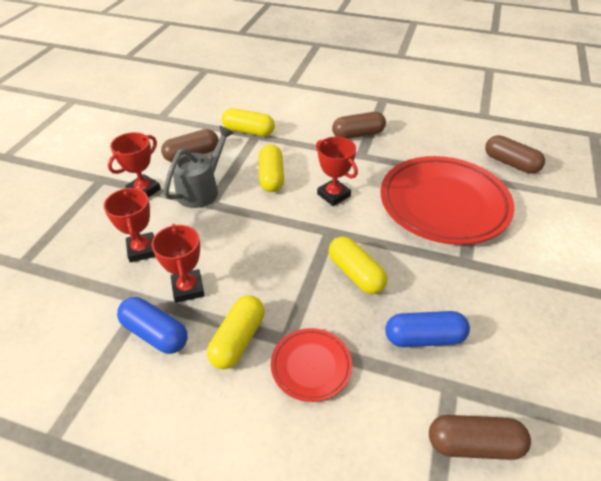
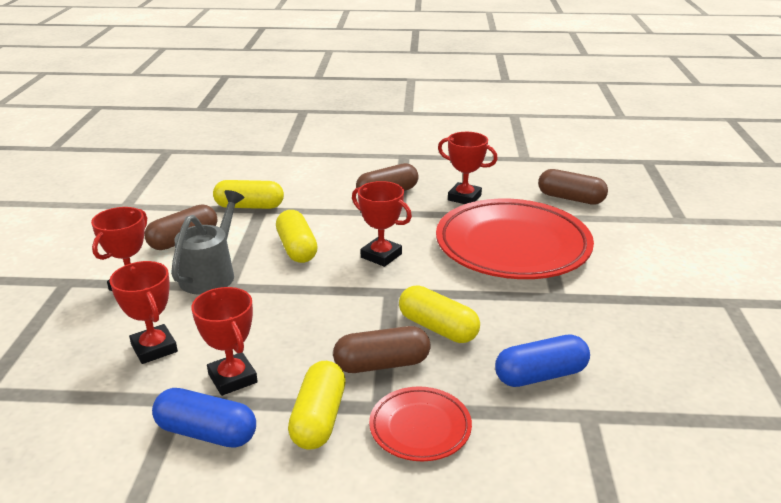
camera: 15 degrees left, 15 degrees down
brown capsule [429,415,531,460] -> brown capsule moved to [333,326,431,373]
none -> red trophy [438,132,498,204]

